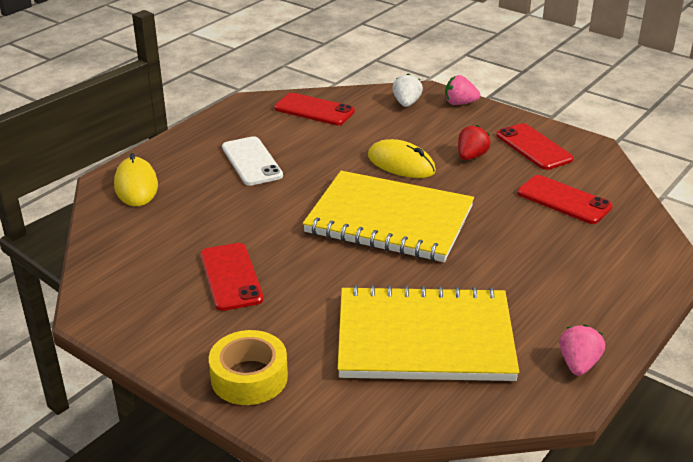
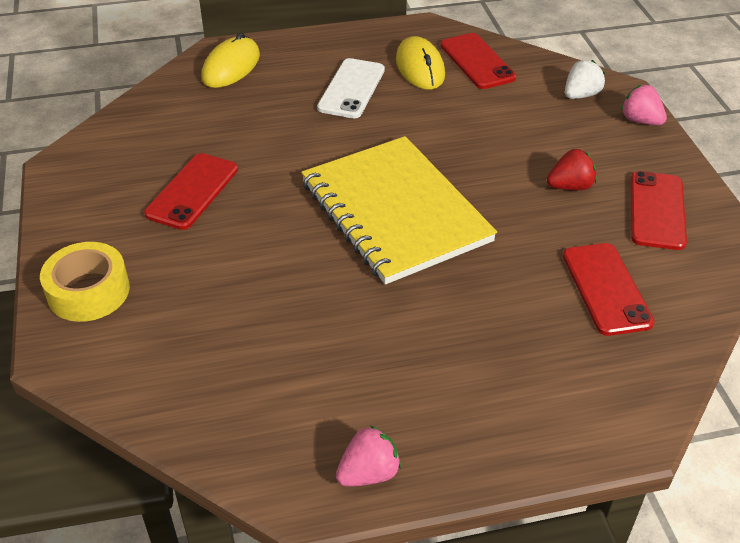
camera: 40 degrees right, 10 degrees up
yellow notebook [337,285,519,381] -> none
yellow mouse [368,139,436,178] -> yellow mouse moved to [396,36,445,90]

